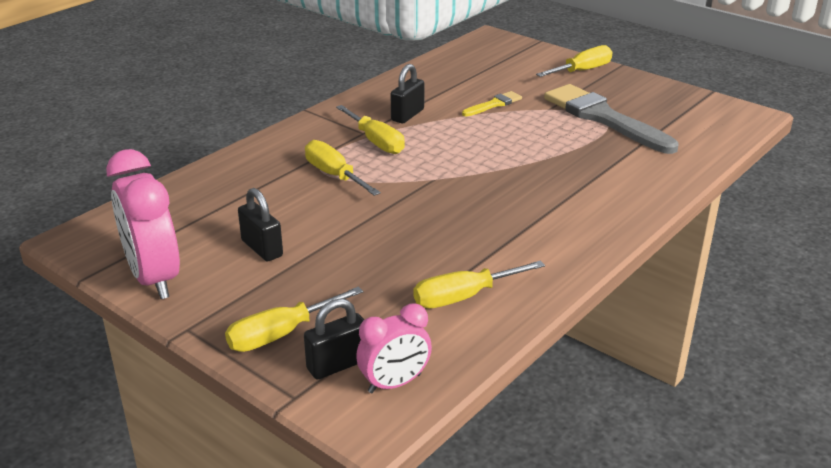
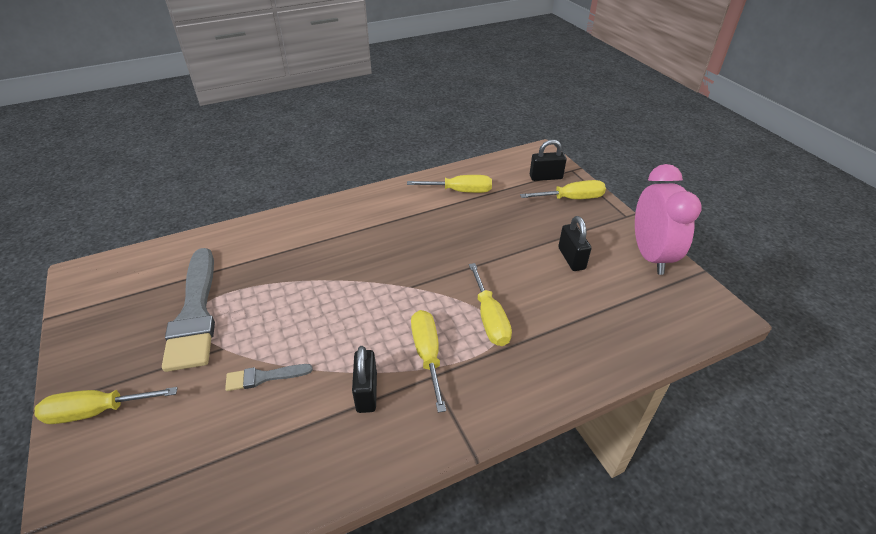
camera: 155 degrees left, 10 degrees up
pink clock [356,304,432,393] -> none
black padlock [391,64,424,123] -> black padlock turned 60 degrees counterclockwise [352,346,377,413]
yellow brush [462,91,522,116] -> grey brush [225,364,313,391]

